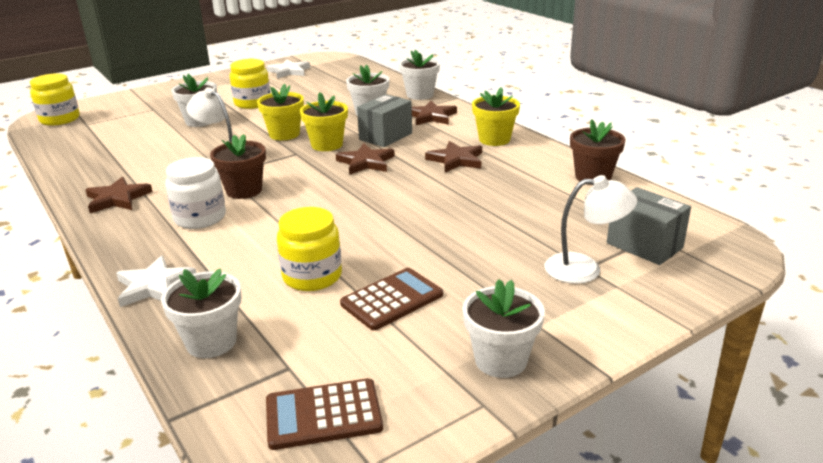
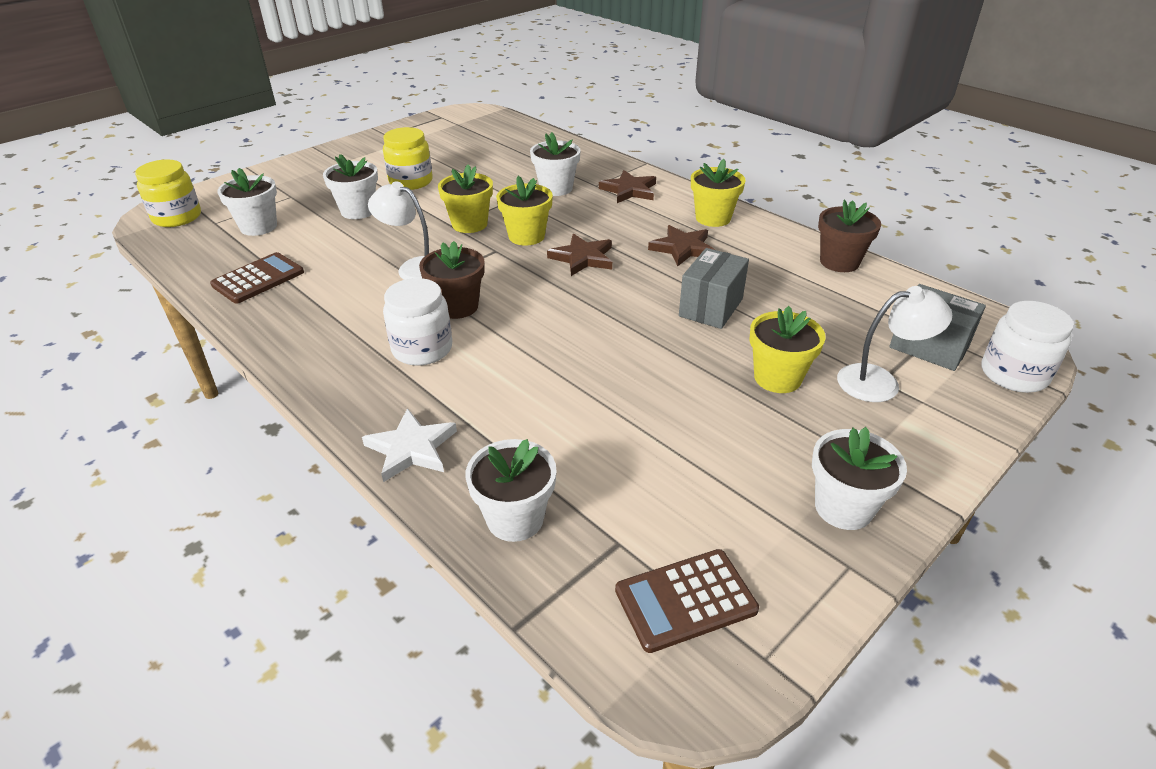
camera: 10 degrees left, 10 degrees up
brown star [85,177,153,213] -> none
white star [266,59,310,78] -> none
yellow jar [277,207,342,291] -> none
brown calculator [340,268,443,330] -> brown calculator moved to [210,252,304,304]
grey box [357,94,412,147] -> grey box moved to [679,248,749,329]
white flower pot [399,50,440,100] -> white flower pot moved to [217,168,277,236]
none -> yellow flower pot [749,306,826,393]
none -> white jar [982,301,1074,393]

